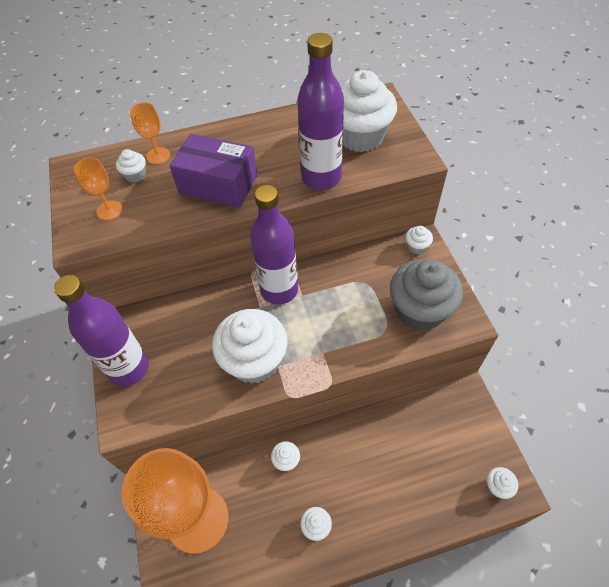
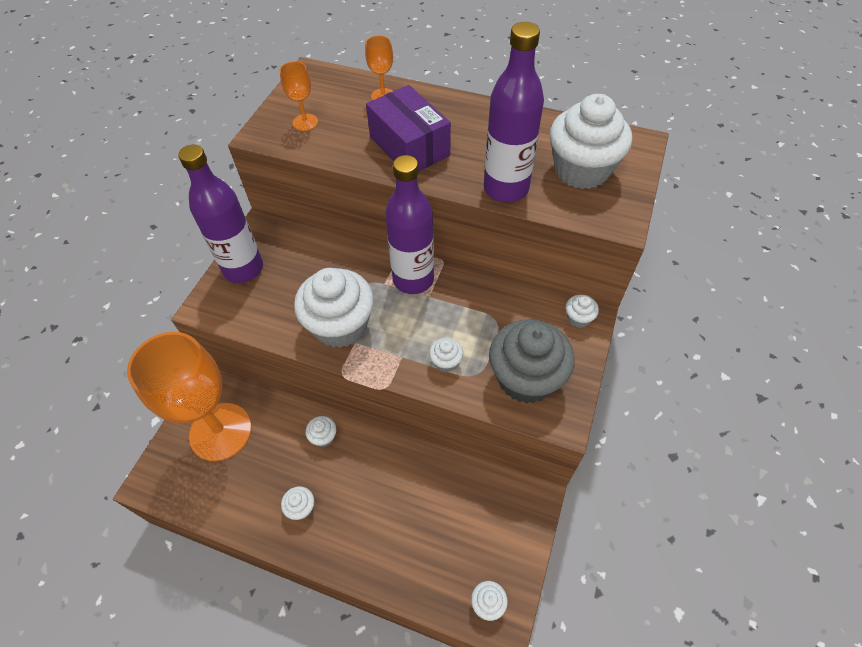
camera: 35 degrees right, 0 degrees up
white cupcake [116,149,146,183] -> white cupcake moved to [429,338,463,372]

